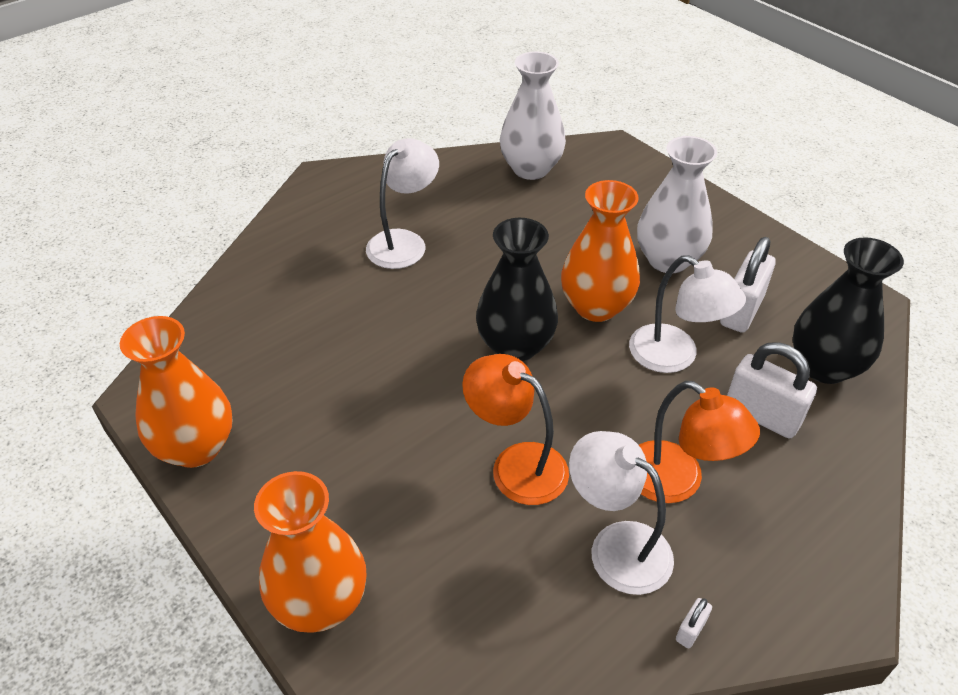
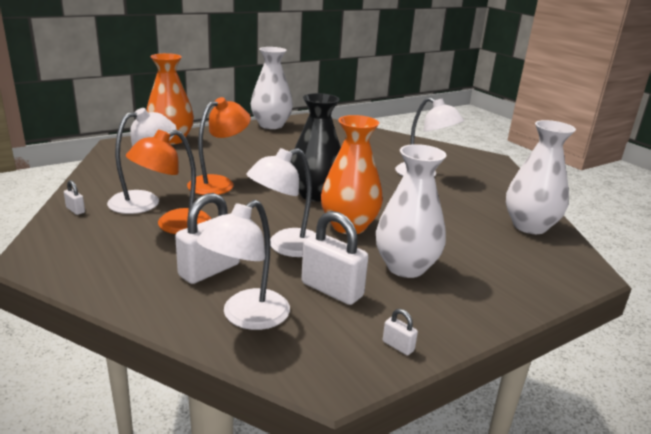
camera: 95 degrees right, 20 degrees down
orange vase [120,316,232,468] -> white vase [251,47,293,129]
black vase [793,237,904,384] -> white lamp [197,200,290,330]
none -> white padlock [383,309,418,355]

